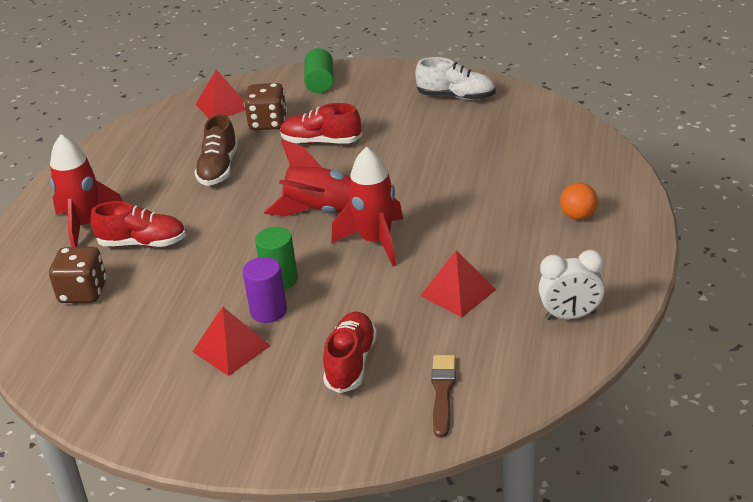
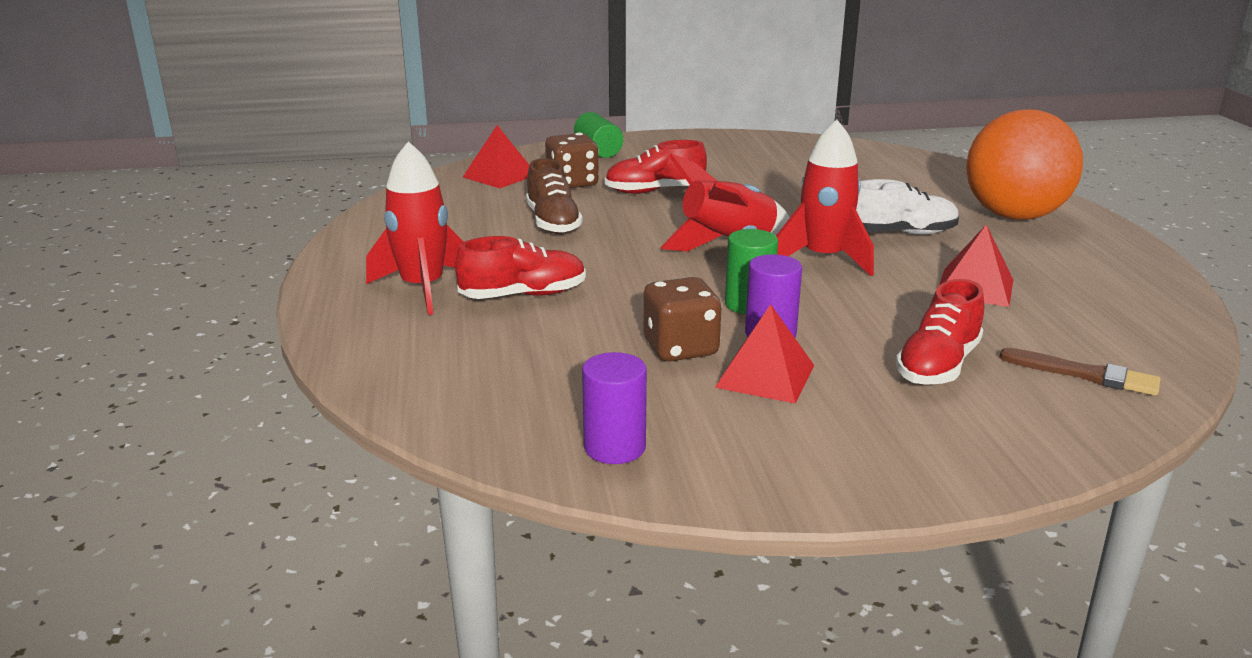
camera: 25 degrees left, 10 degrees down
brown dice [49,247,107,303] -> brown dice moved to [644,277,722,361]
red shoe [323,311,377,393] -> red shoe turned 135 degrees counterclockwise [896,279,984,385]
white shoe [415,57,496,100] -> white shoe moved to [856,179,959,235]
brown brush [431,355,456,438] -> brown brush turned 135 degrees clockwise [999,348,1161,396]
white clock [538,250,605,320] -> none
orange ball [560,183,598,220] -> orange ball [966,109,1083,220], size x2.50
none -> purple cylinder [582,352,647,464]

